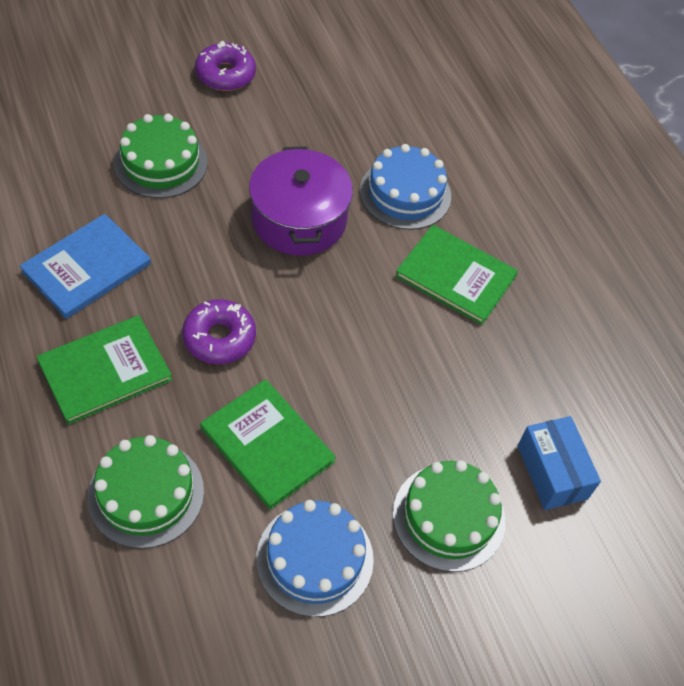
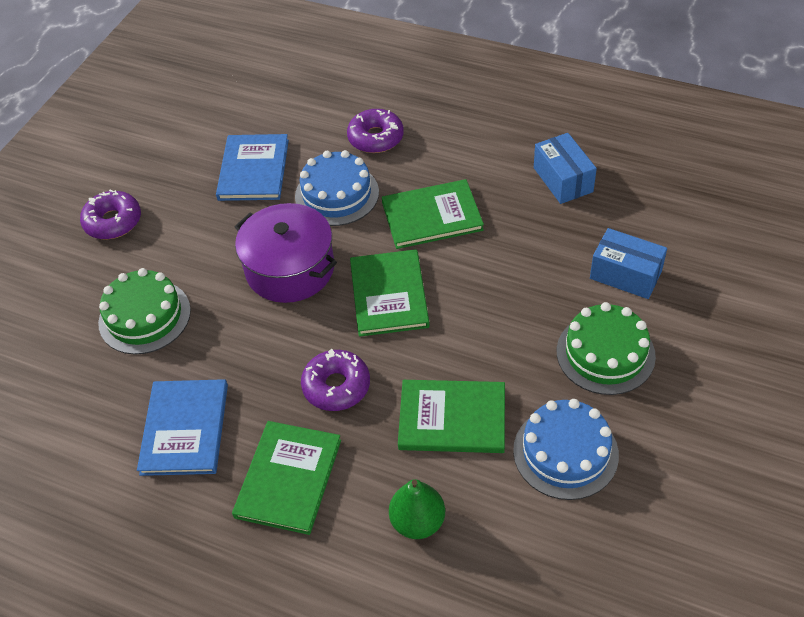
camera: 35 degrees left, 5 degrees down
green cake [87,435,204,549] -> green pear [389,479,445,539]
none -> blue book [216,134,289,201]
none -> purple donut [347,109,404,153]
none -> green book [350,249,430,337]
none -> blue box [534,133,597,204]

